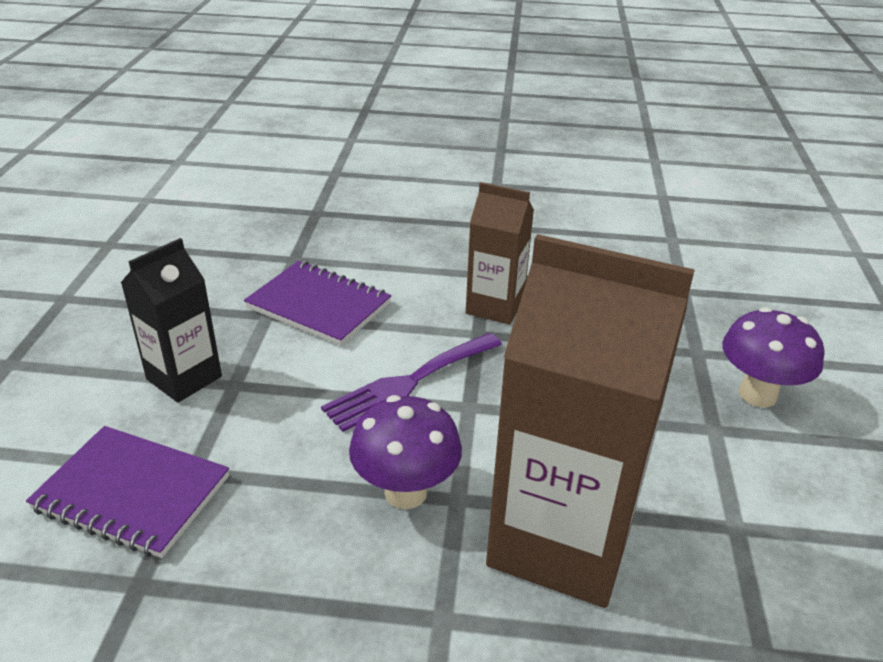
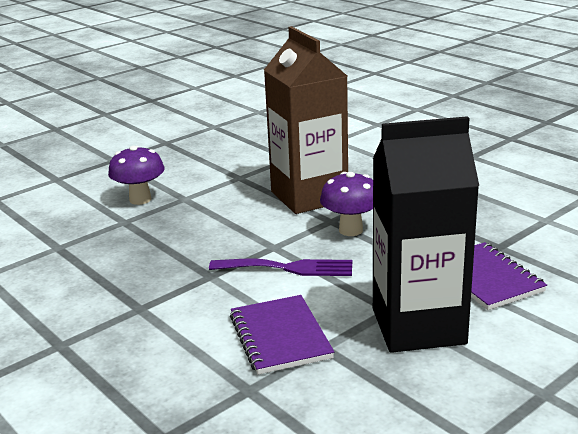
camera: 135 degrees left, 10 degrees down
black carton [121,238,222,403] -> black carton [373,116,479,353], size x1.84
brown carton [466,182,534,325] -> none

